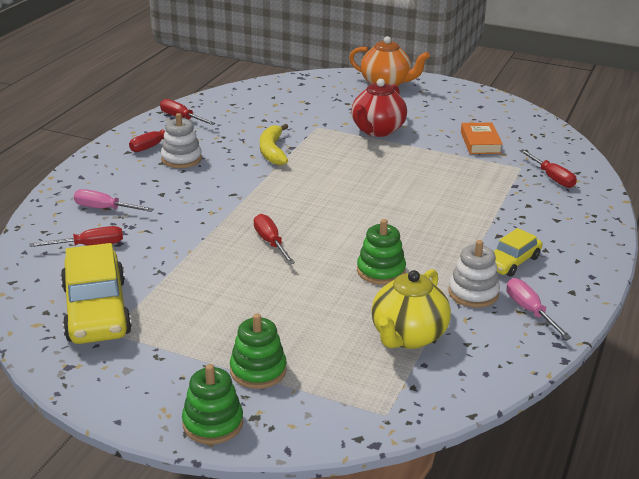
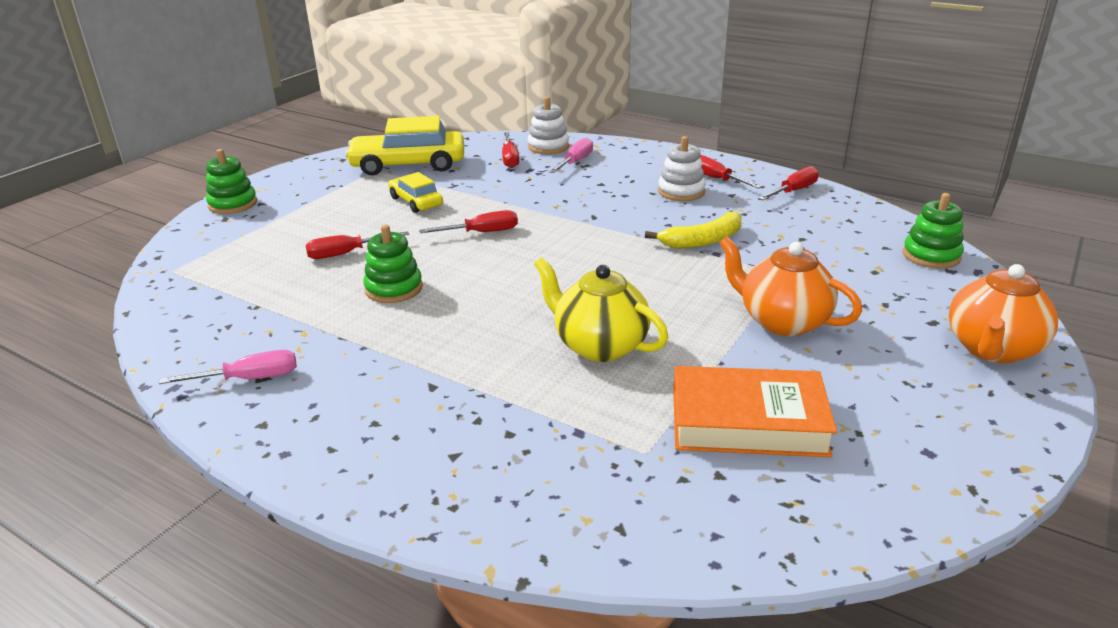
camera: 100 degrees right, 0 degrees up
green stacking toy [230,313,287,389] -> green stacking toy moved to [903,193,964,269]
yellow banana [260,124,288,165] -> yellow banana turned 150 degrees clockwise [645,211,742,248]
red teapot [351,79,407,137] -> orange teapot [719,236,862,336]
yellow teapot [371,269,451,349] -> yellow teapot moved to [534,257,668,362]
white stacking toy [448,240,500,308] -> white stacking toy moved to [528,97,569,154]
orange book [461,123,503,154] -> orange book [673,366,837,457], size x1.59
yellow car [493,228,543,277] -> yellow car moved to [388,172,443,213]
red screwdriver [519,149,577,188] -> red screwdriver moved to [305,231,409,259]

